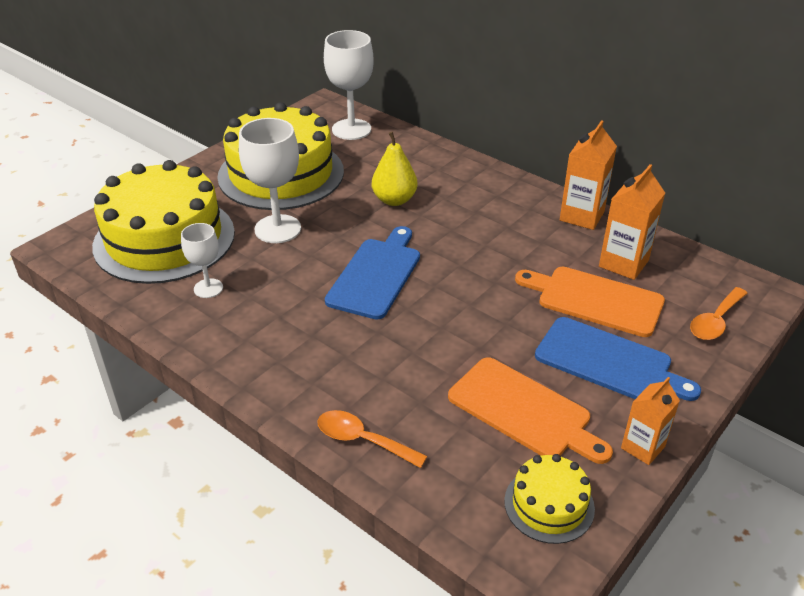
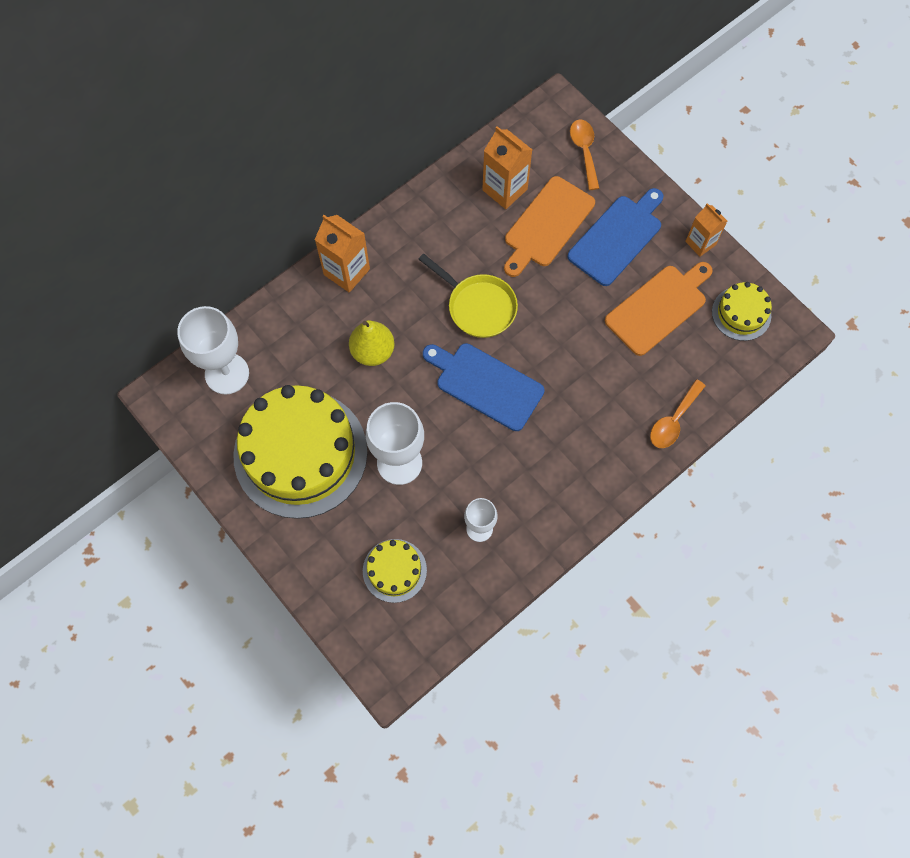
camera: 80 degrees left, 30 degrees up
yellow cake [92,160,235,284] -> yellow cake [363,539,427,603], size x0.46
orange carton [560,120,617,230] -> orange carton moved to [315,215,370,293]
orange spoon [690,287,747,340] -> orange spoon turned 150 degrees counterclockwise [570,120,599,190]
none -> yellow pan [419,253,518,338]

